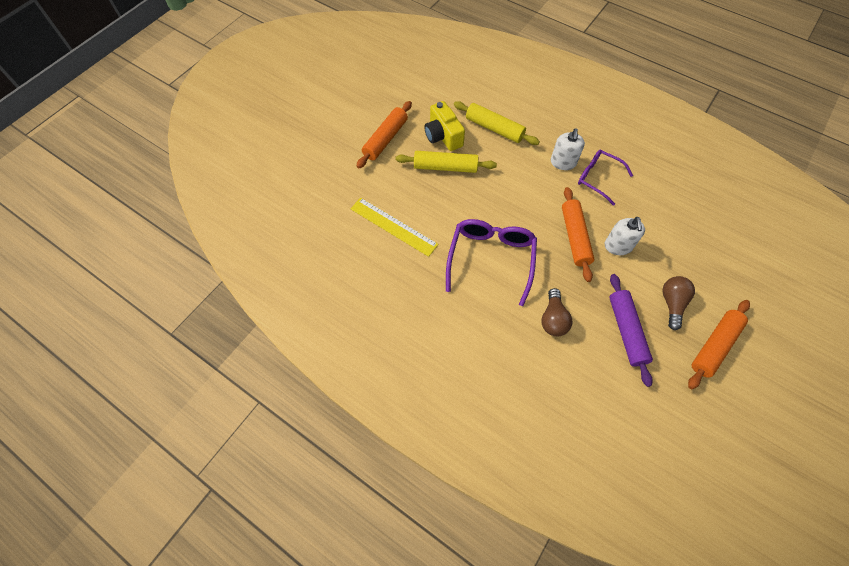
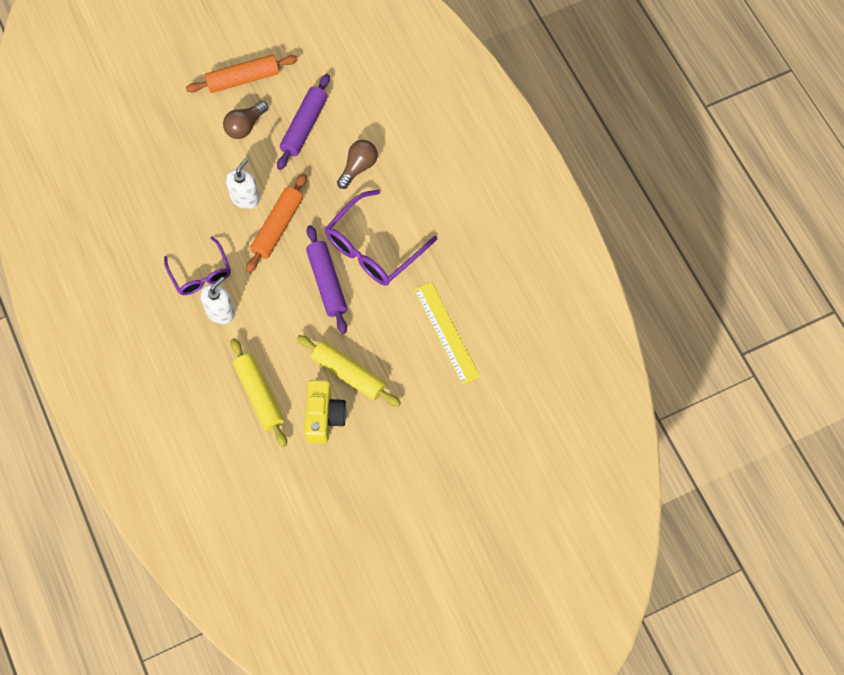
camera: 150 degrees left, 5 degrees up
orange rolling pin [357,101,412,168] -> none
none -> purple rolling pin [306,225,347,334]

